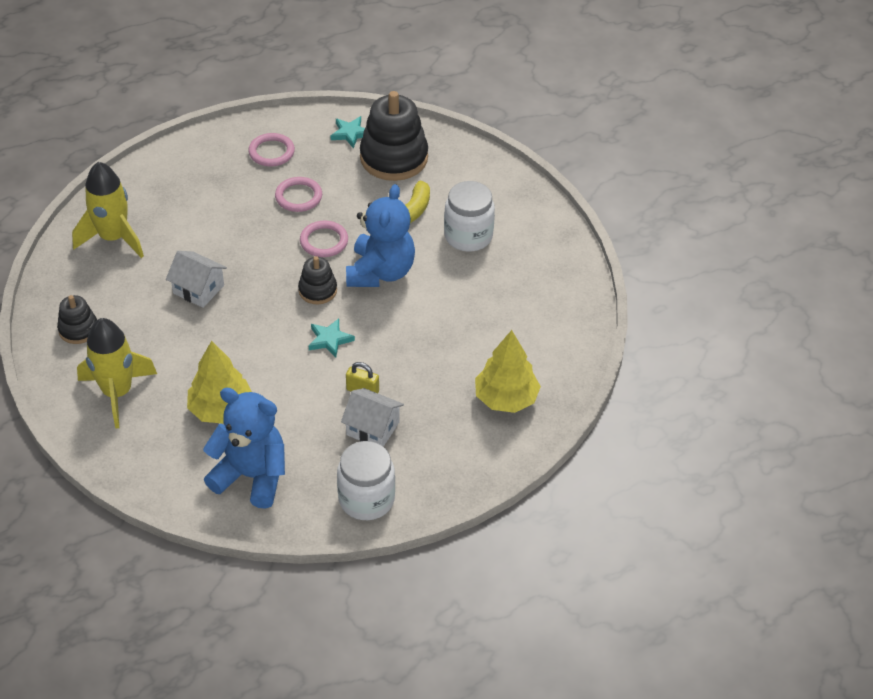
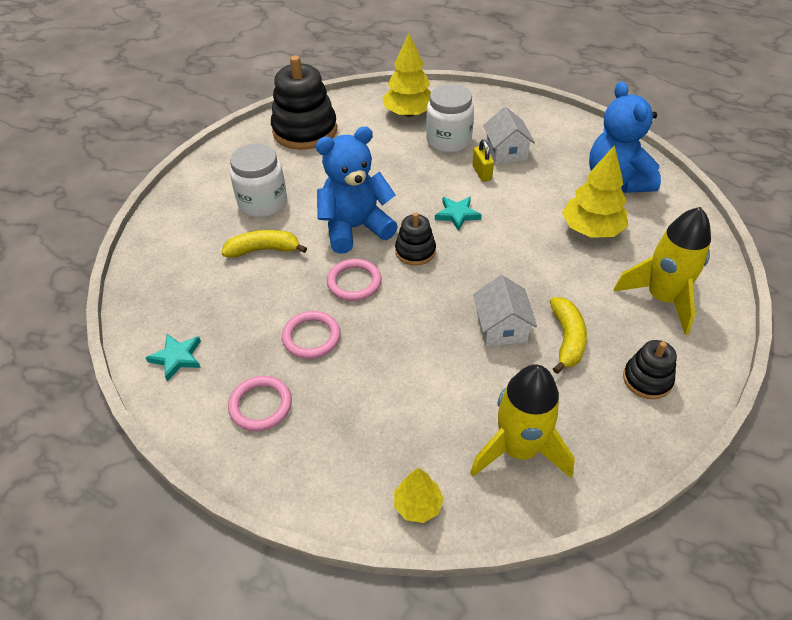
camera: 125 degrees left, 0 degrees up
white jar [337,441,395,520] -> white jar moved to [426,84,474,153]
black stacking toy [360,91,428,181] -> black stacking toy moved to [271,56,337,150]
none -> yellow tree [394,468,444,523]
none -> yellow banana [550,297,587,374]

